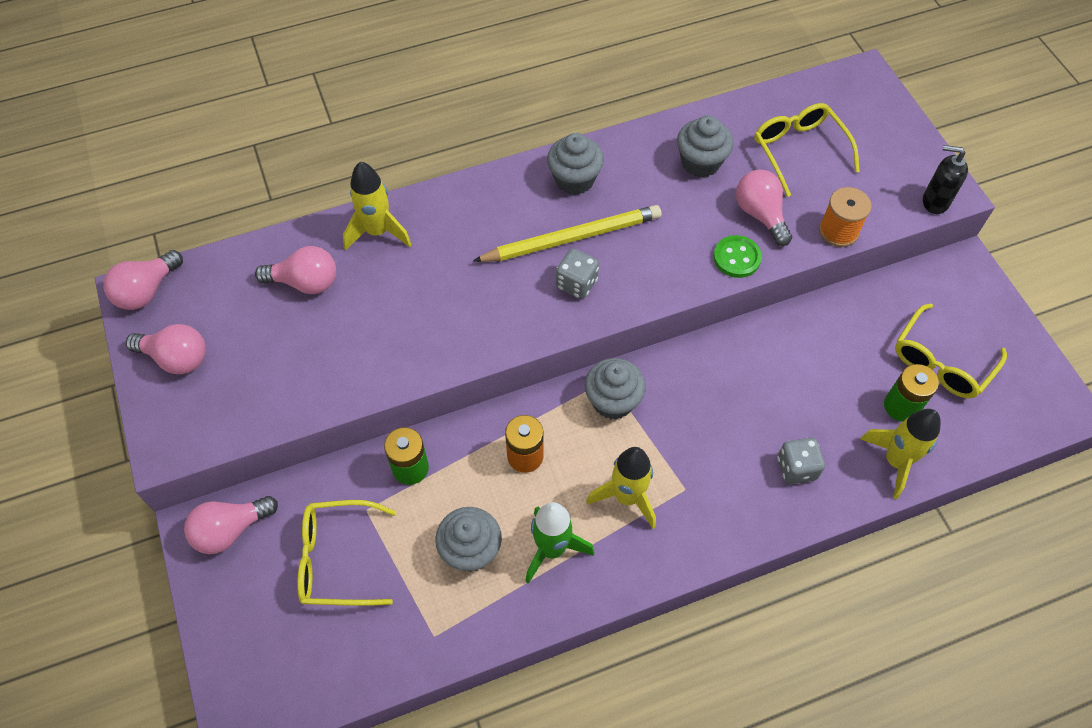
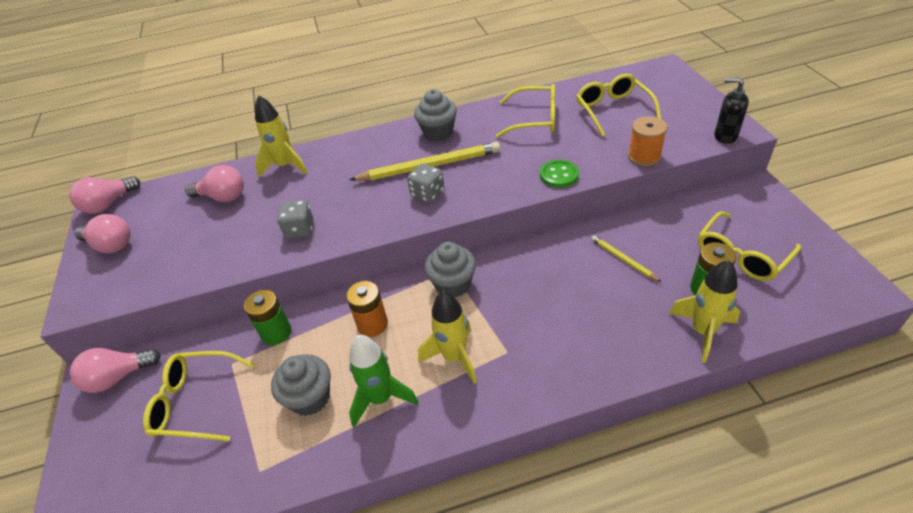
camera: 10 degrees right, 15 degrees down
grey cupcake [677,115,733,178] -> yellow glasses [496,84,555,138]
pink light bulb [736,170,792,246] -> none
grey dice [778,438,825,484] -> grey dice moved to [277,200,313,239]
none -> yellow pencil [591,236,661,282]

